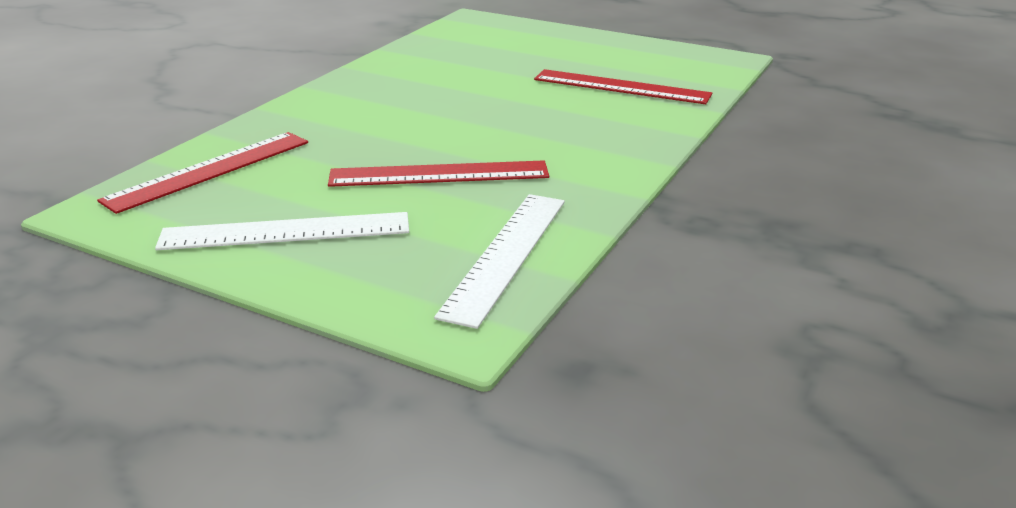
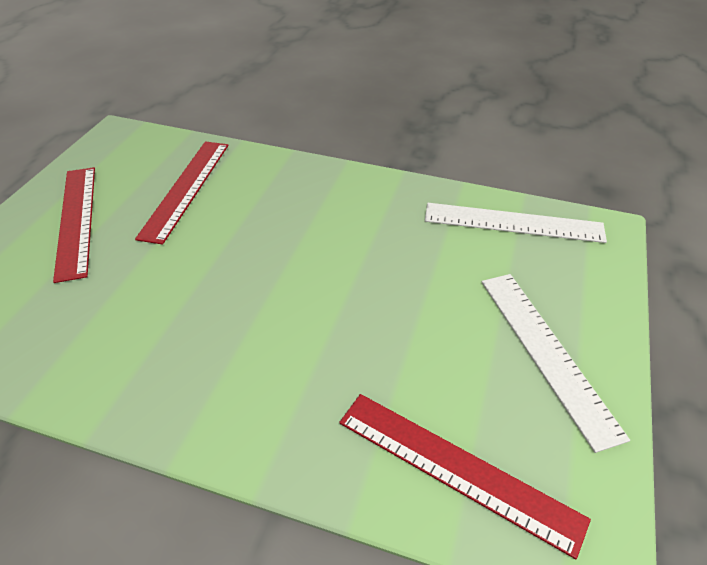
camera: 100 degrees left, 15 degrees up
red ruler [328,160,549,187] -> red ruler moved to [53,167,95,283]

